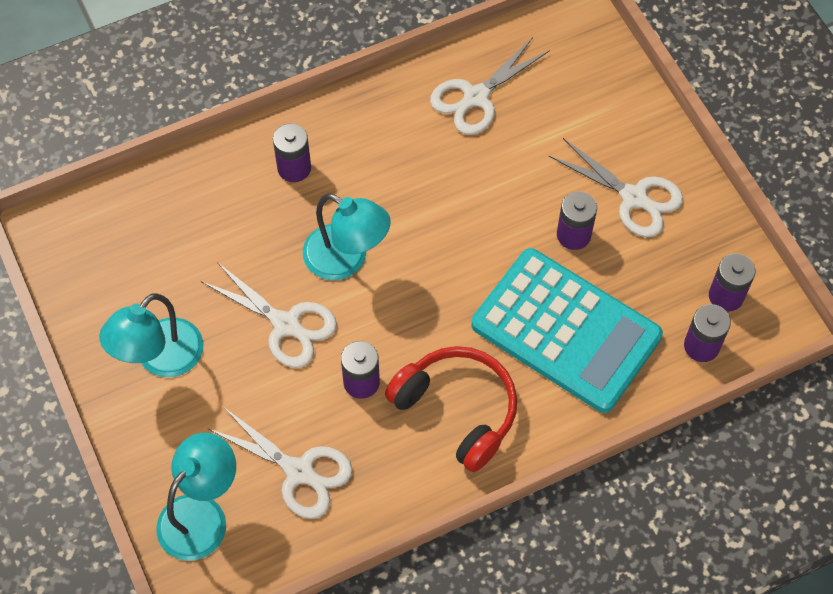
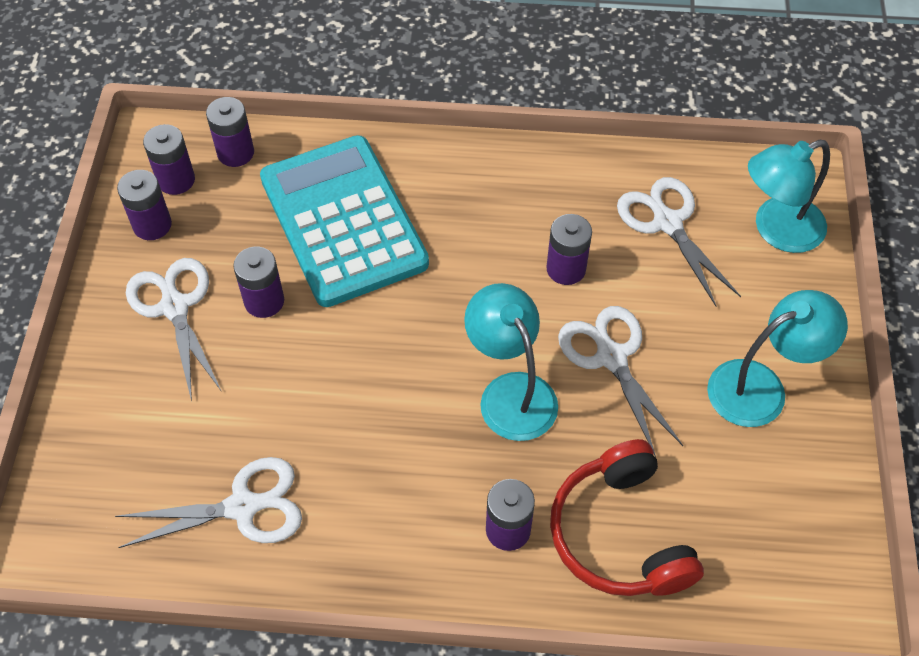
camera: 150 degrees left, 5 degrees down
red headphones [385,346,517,472] -> red headphones moved to [550,439,704,596]
none -> purple battery [117,170,172,240]

